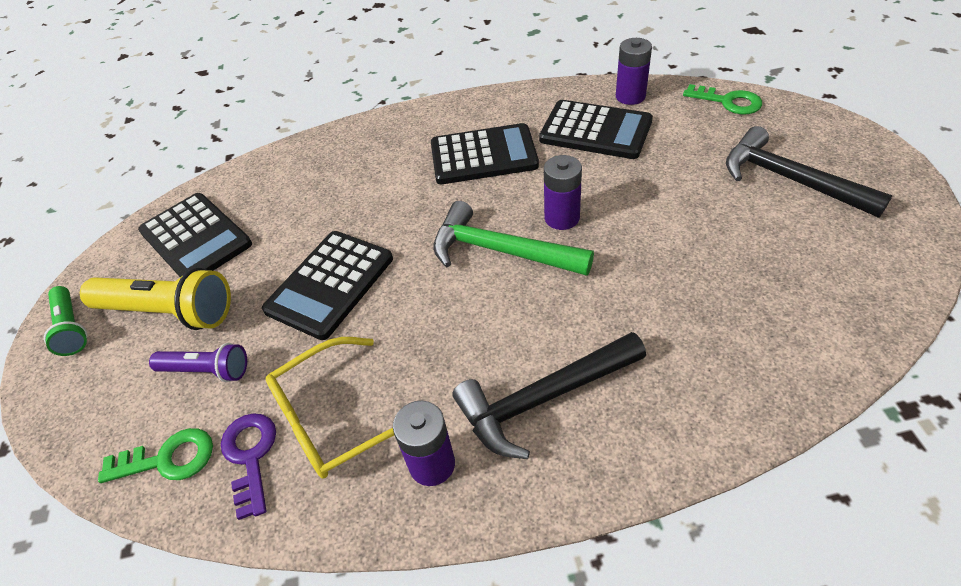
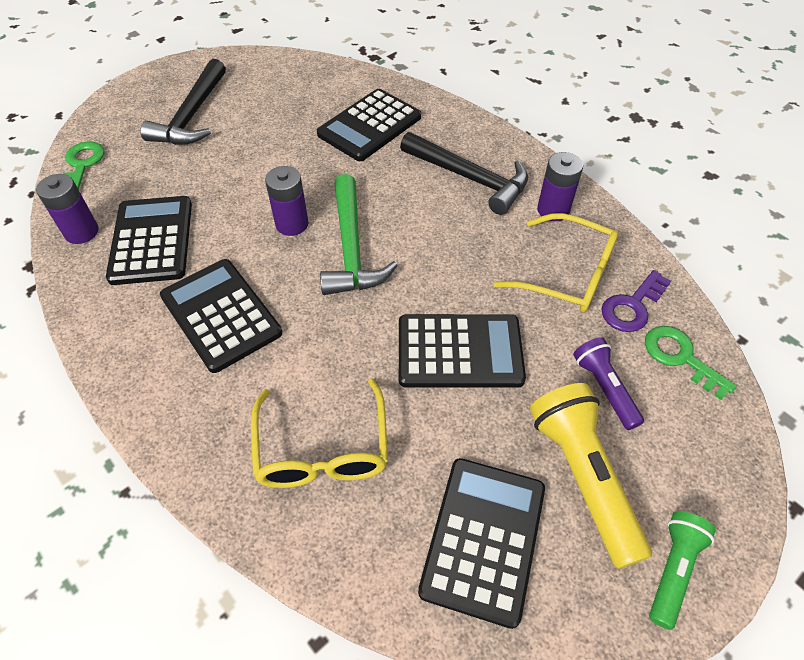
camera: 125 degrees left, 5 degrees up
none -> yellow glasses [251,378,388,488]
none -> black calculator [317,89,421,161]

